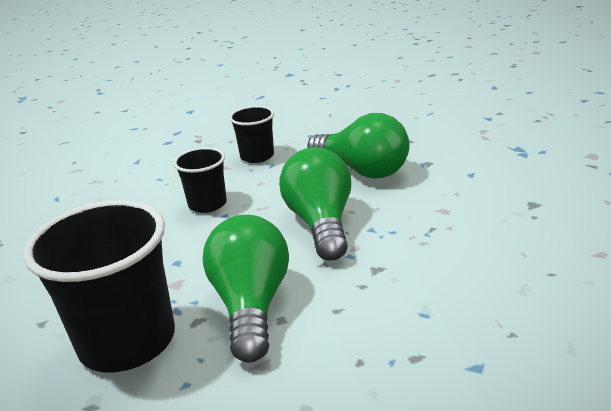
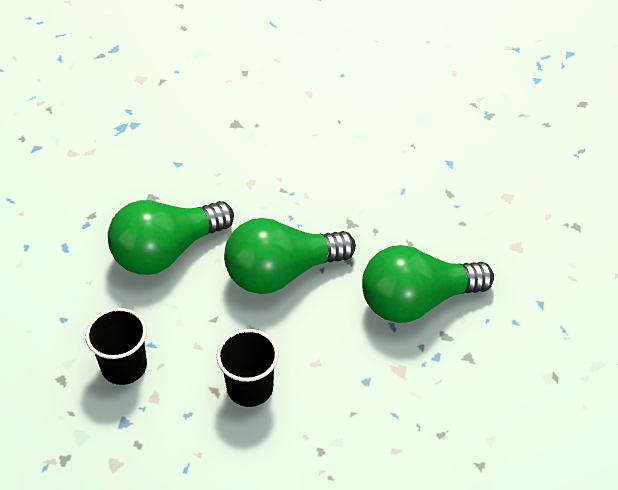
camera: 105 degrees left, 20 degrees up
black cup [24,200,175,372] -> none
green light bulb [307,113,409,178] -> green light bulb turned 150 degrees counterclockwise [108,200,234,275]

